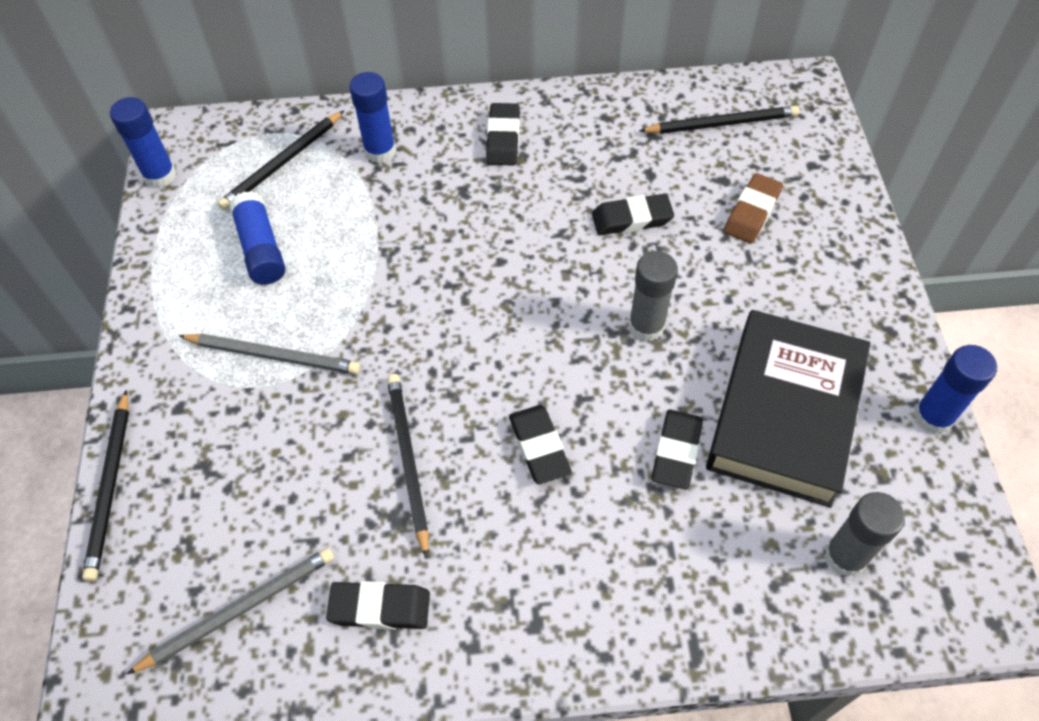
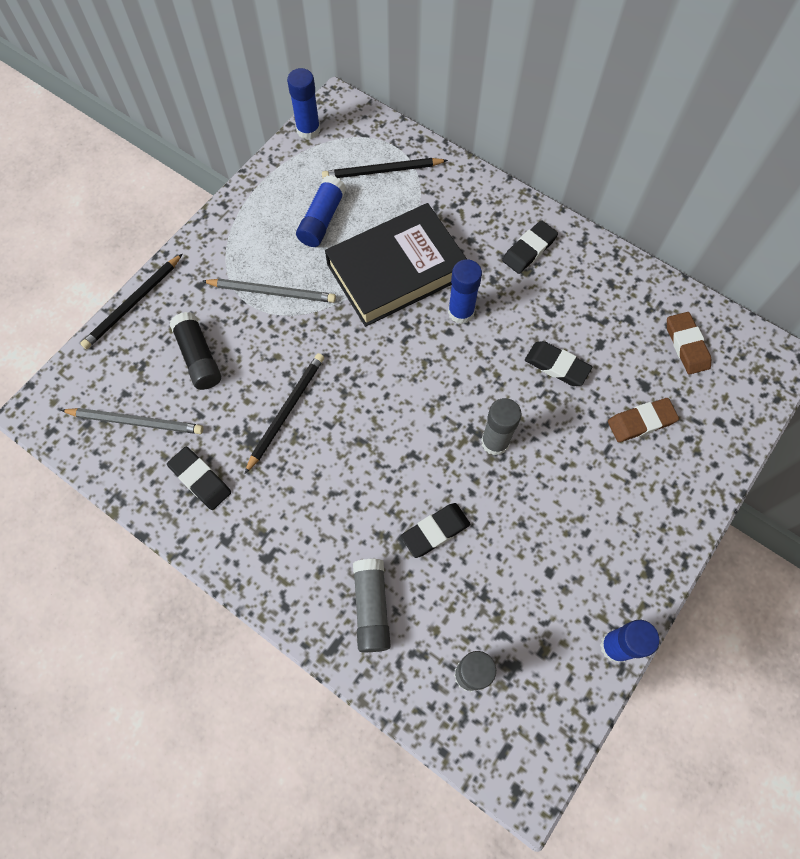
camera: 40 degrees right, 10 degrees up
grey pencil [179,334,360,374] -> grey pencil turned 45 degrees counterclockwise [202,279,336,303]
blue glue stick [349,72,396,163] -> blue glue stick moved to [448,259,482,324]
black eraser [509,405,572,484] -> none
black pencil [639,106,799,134] -> brown eraser [667,312,711,375]
black book [706,310,871,507] -> black book moved to [325,203,467,327]
none -> black glue stick [170,312,221,390]
none -> grey glue stick [353,559,391,652]

